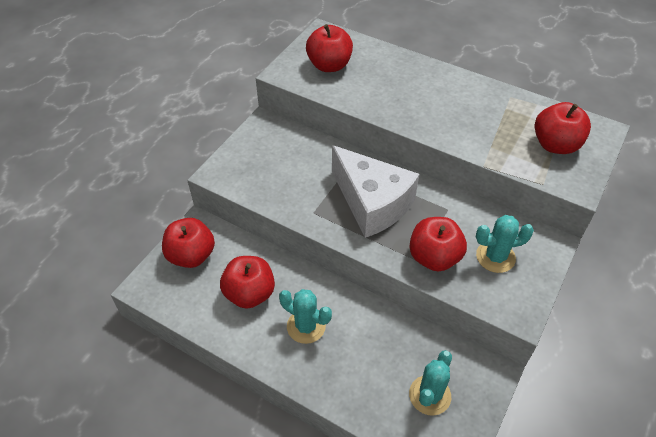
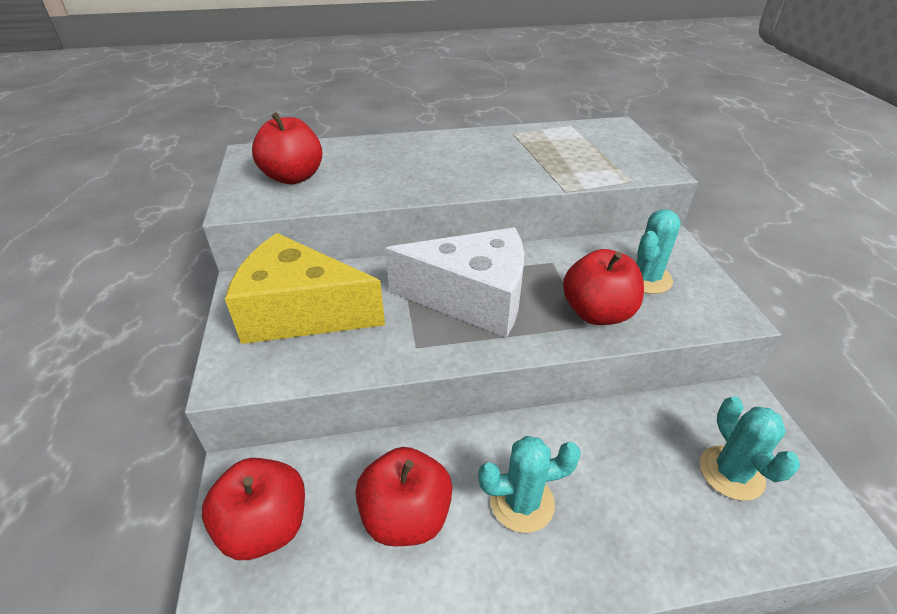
camera: 40 degrees left, 10 degrees down
red apple [535,102,591,154] -> none
none -> yellow cheese [225,233,385,344]

